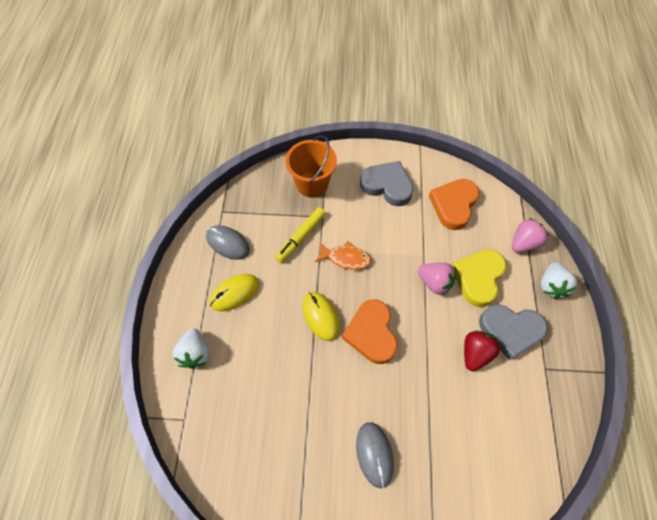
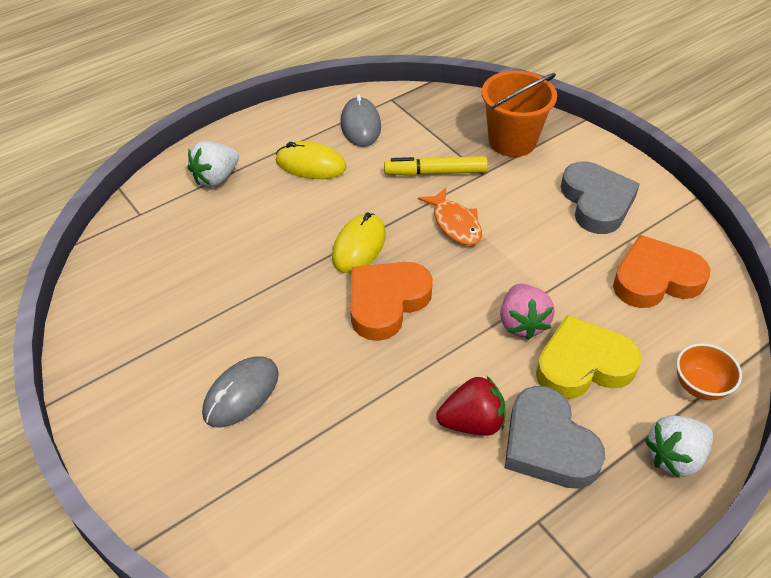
camera: 50 degrees right, 15 degrees down
pink strawberry [512,218,549,252] -> orange bowl [676,343,742,400]

